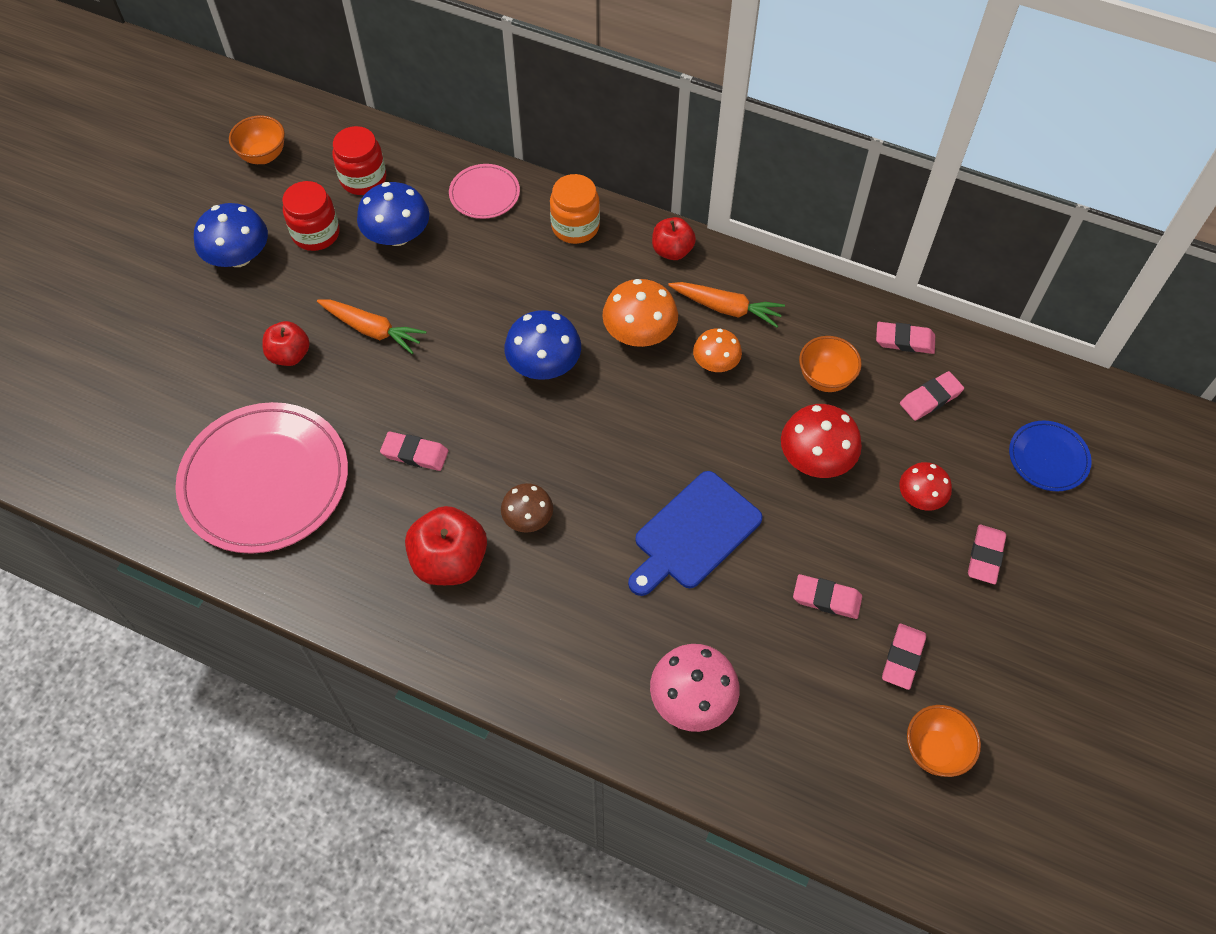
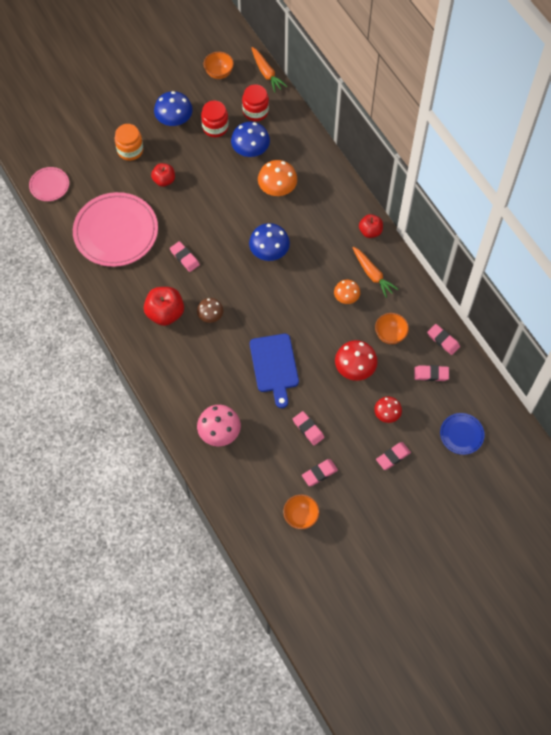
camera: 35 degrees right, 5 degrees up
orange carrot [317,300,427,354] -> orange carrot moved to [251,47,287,93]
pink plate [449,164,520,219] -> pink plate moved to [29,167,69,201]
orange jar [550,174,600,244] -> orange jar moved to [115,124,143,161]
orange mushroom [602,279,678,347] -> orange mushroom moved to [258,160,297,196]
blue cutting board [628,471,763,596] -> blue cutting board turned 90 degrees counterclockwise [250,334,299,408]

